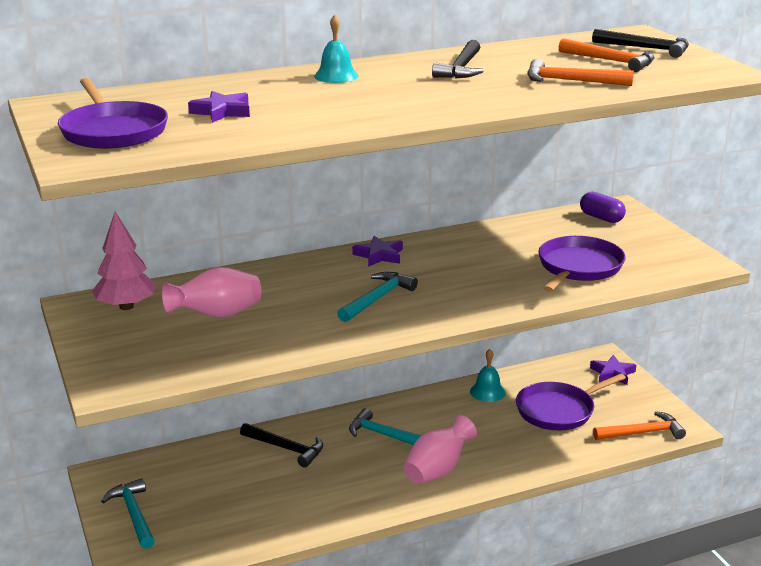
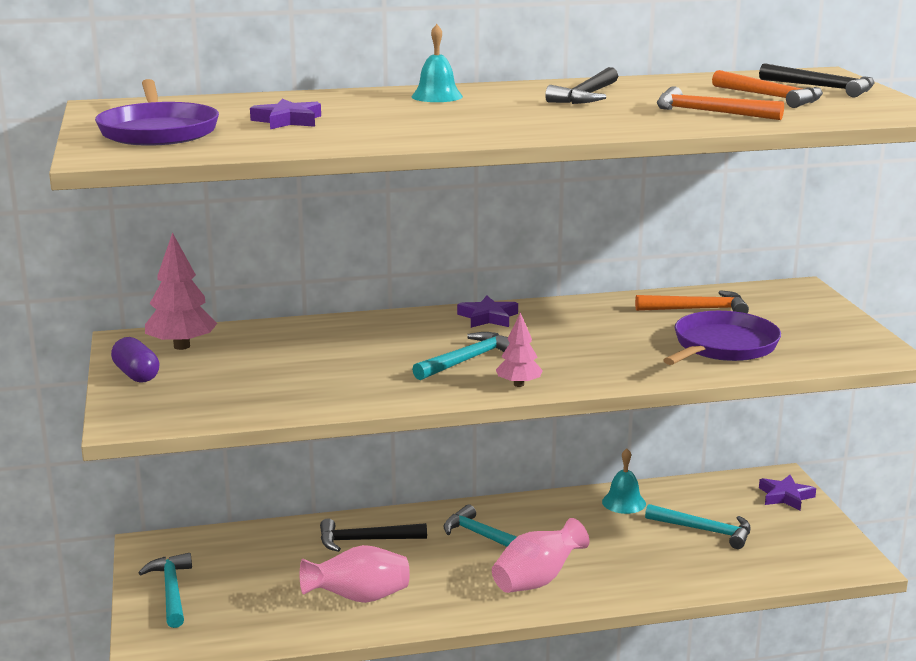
camera: 10 degrees right, 5 degrees down
pink vase [162,267,261,317] -> pink vase moved to [300,545,410,603]
black hammer [240,423,323,468] -> black hammer turned 135 degrees clockwise [320,518,427,552]
purple pan [516,373,626,430] -> turquoise hammer [645,504,751,549]
purple capsule [580,192,626,223] -> purple capsule moved to [111,337,160,383]
orange hammer [593,411,686,440] -> orange hammer moved to [635,290,749,313]
none -> pink tree [496,312,543,387]

